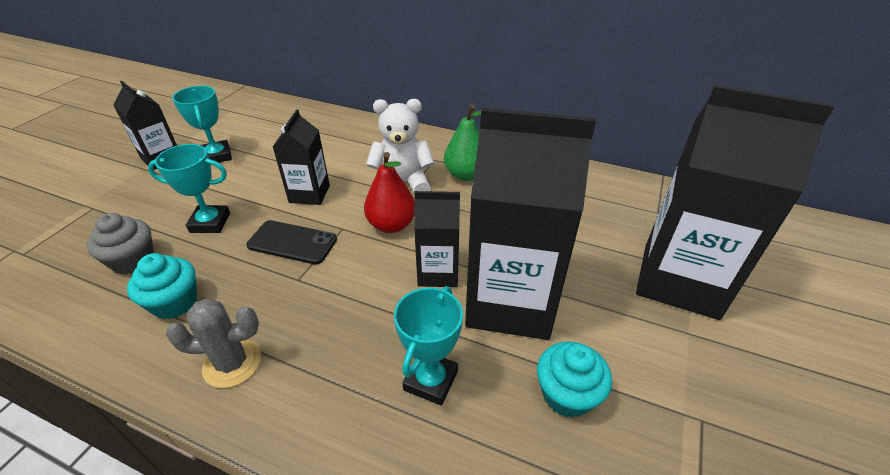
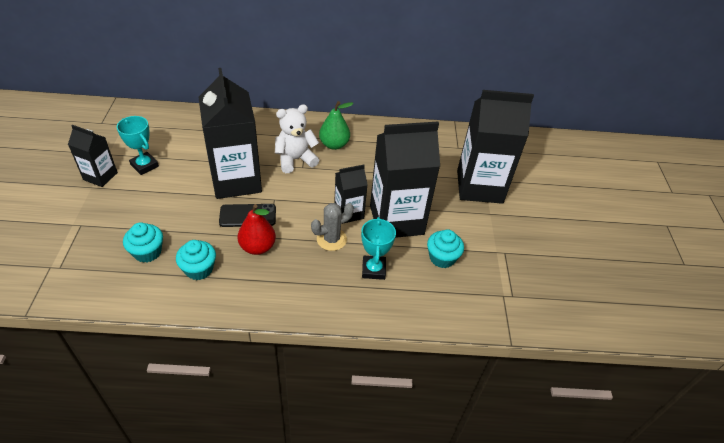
camera: 25 degrees left, 5 degrees up
grey cupcake [87,213,154,274] -> turquoise cupcake [123,222,163,263]
turquoise trophy [148,144,230,233] -> none
grey cactus [166,299,261,388] -> grey cactus moved to [311,203,354,251]
black carton [273,109,330,205] -> black carton [198,68,262,199], size x1.93
red pear [364,152,415,233] -> red pear moved to [237,204,276,255]

